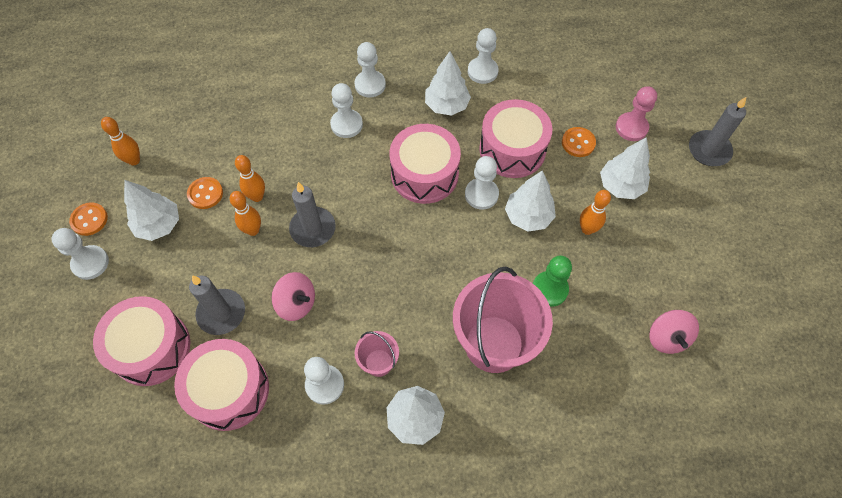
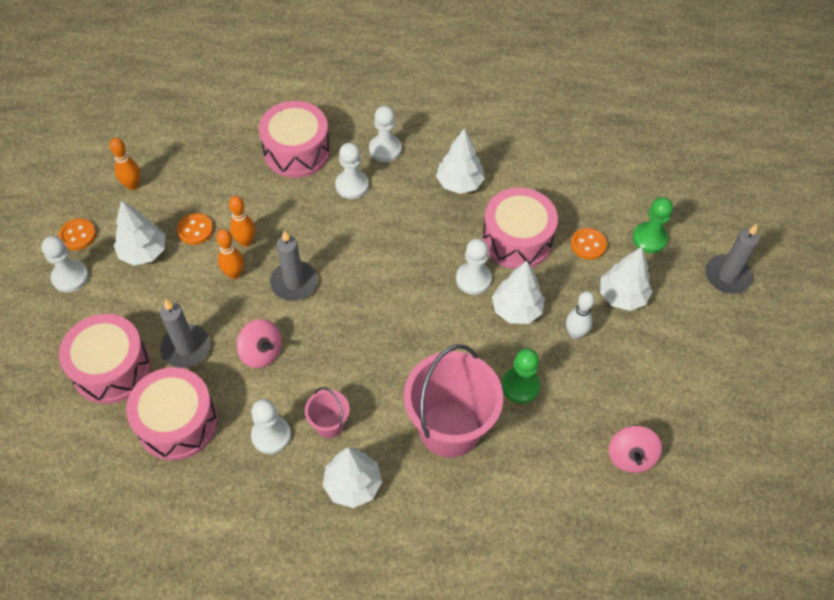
camera: 10 degrees right, 5 degrees down
pink drum [390,124,461,204] -> pink drum moved to [259,101,330,178]
white pawn [468,28,499,84] -> none
orange bowling pin [580,190,611,235] -> white bowling pin [566,292,595,339]
pink pawn [616,86,657,141] -> green pawn [632,197,673,253]

